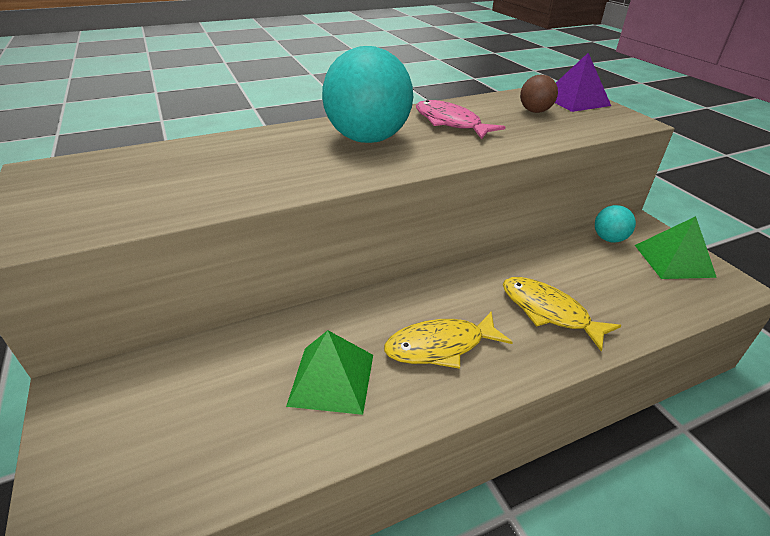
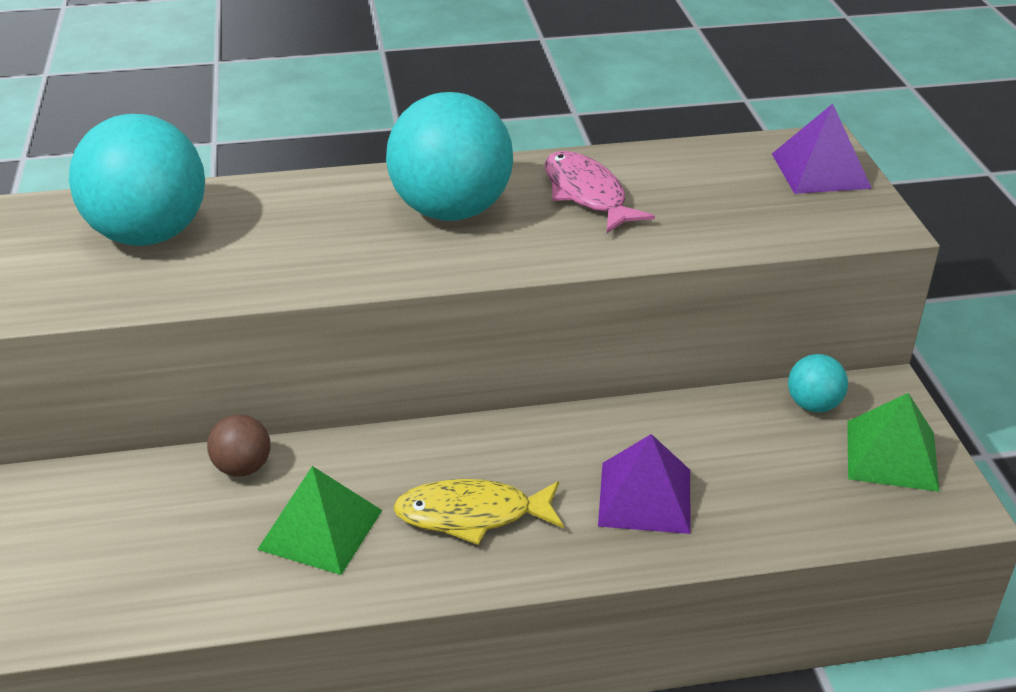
camera: 15 degrees right, 0 degrees up
yellow fish [503,277,621,351] -> purple pyramid [598,434,691,534]
brown ball [520,75,558,113] -> brown ball moved to [207,414,270,477]
none -> turquoise ball [69,114,205,246]

